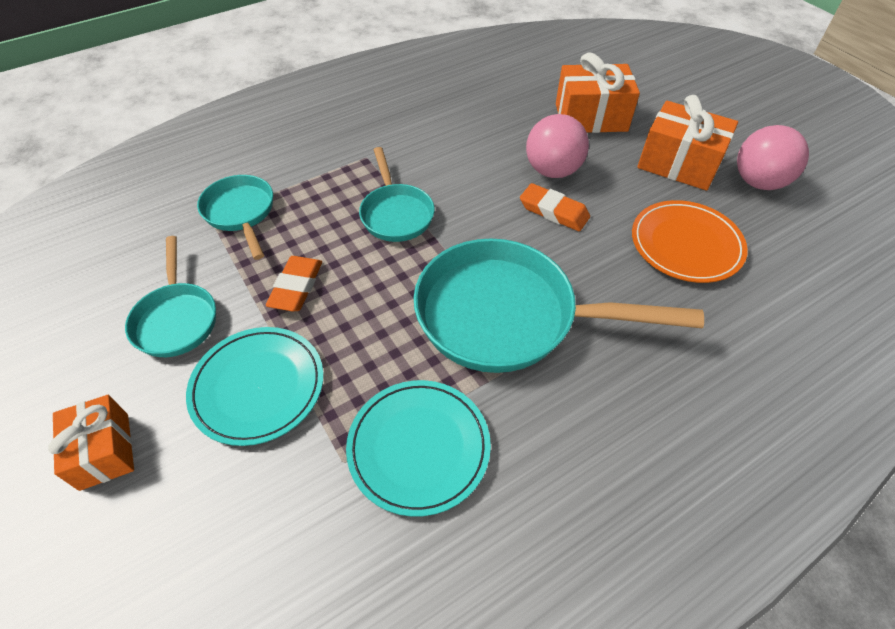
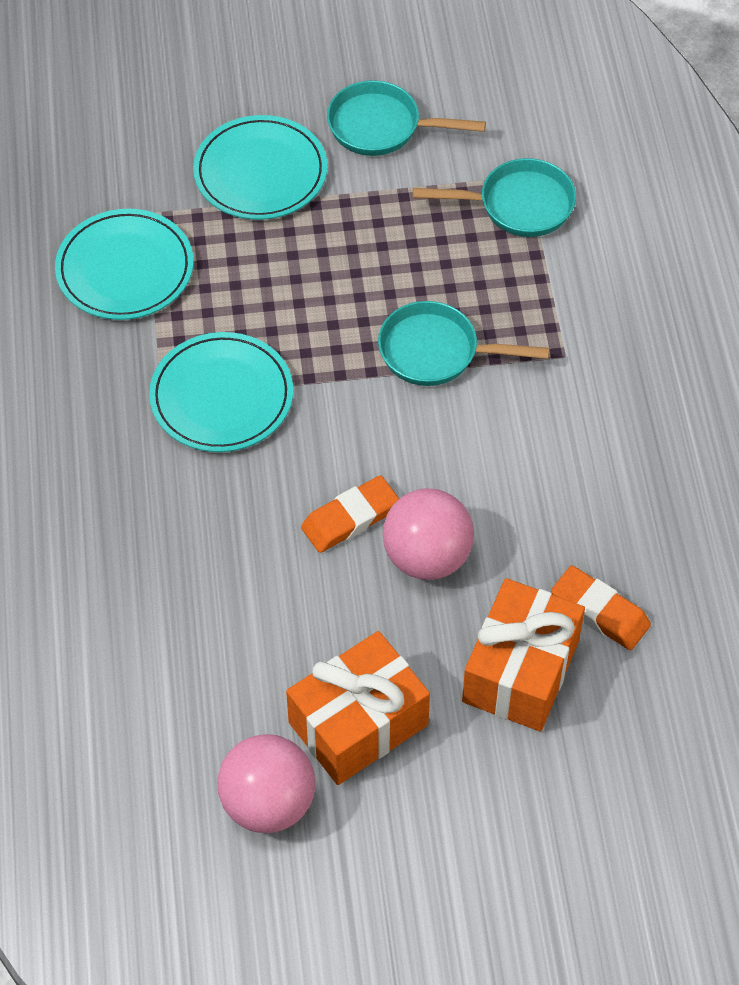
camera: 115 degrees right, 5 degrees up
orange gift [48,395,134,491] -> none
orange eraser [266,256,322,311] -> orange eraser moved to [551,565,651,650]
turquoise pan [414,238,704,373] -> turquoise plate [149,332,293,452]
orange plate [632,200,748,283] -> none

